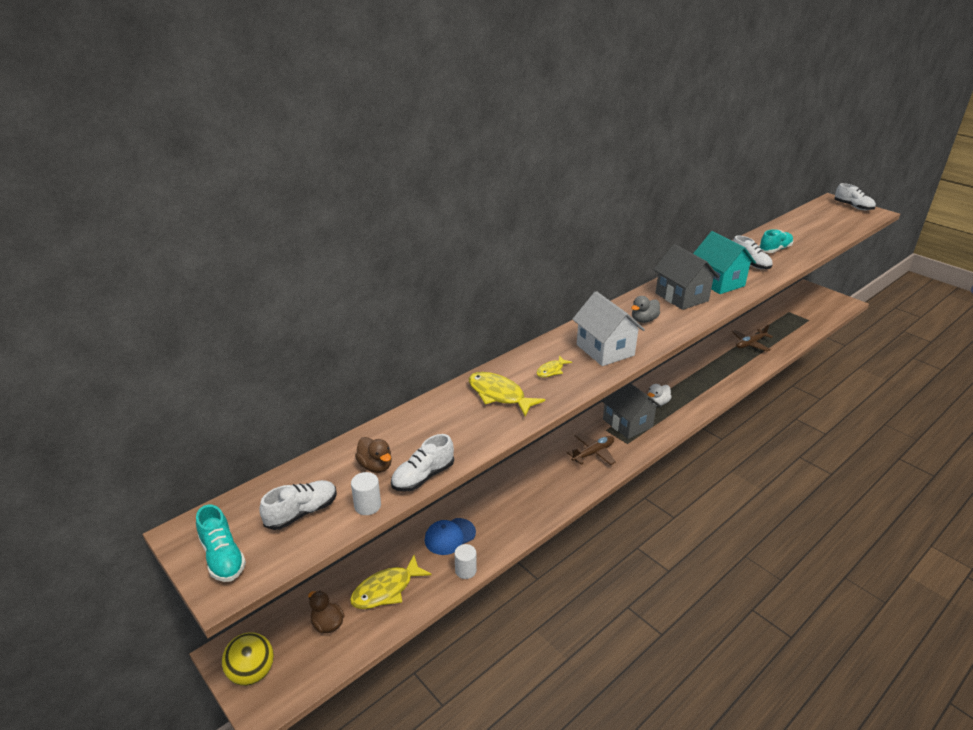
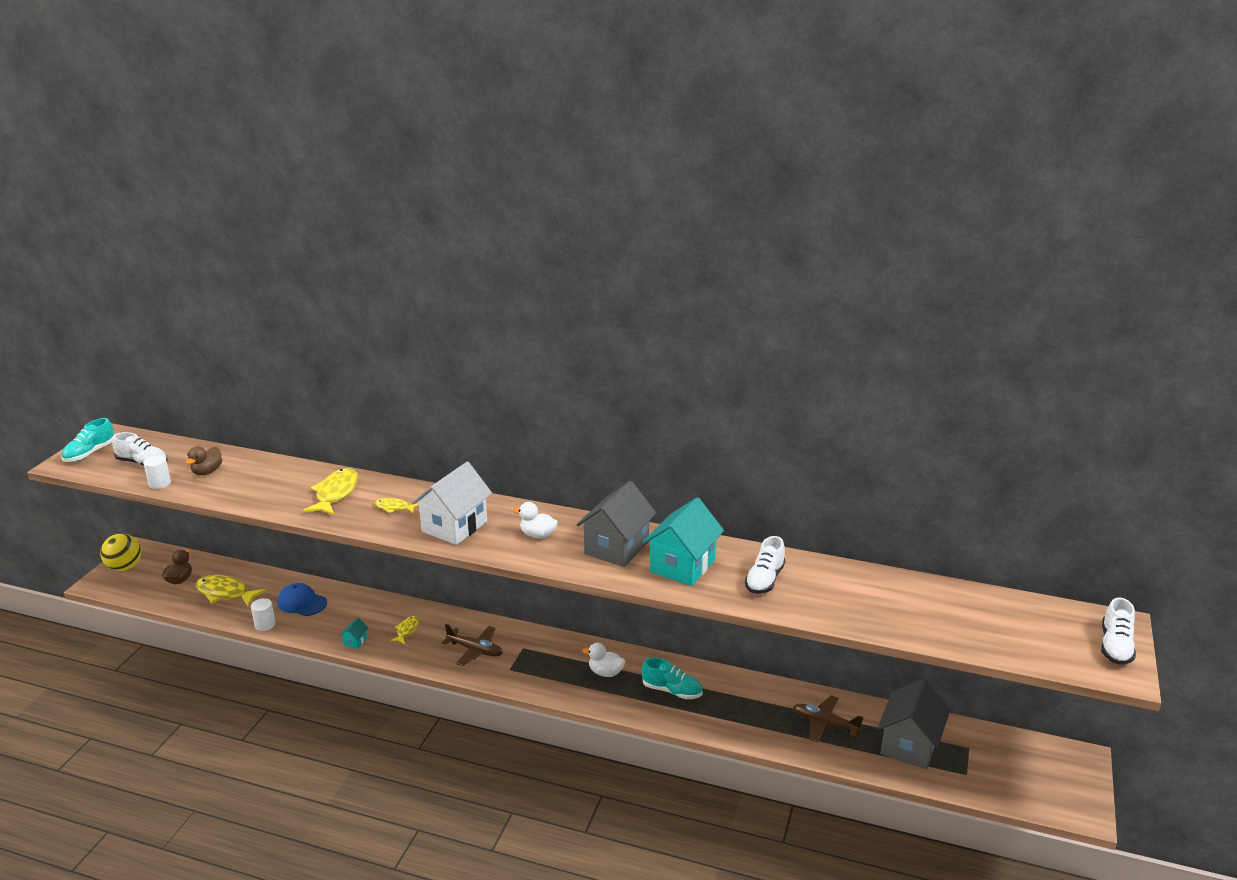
camera: 60 degrees right, 5 degrees down
white shoe [391,434,454,492] -> none
grey house [600,383,662,439] -> grey house moved to [877,679,950,769]
grey duck [631,296,660,323] -> white duck [513,502,558,539]
turquoise shoe [759,229,793,253] -> turquoise shoe moved to [642,657,703,699]
none -> turquoise house [339,618,368,649]
none -> yellow fish [390,616,420,644]

